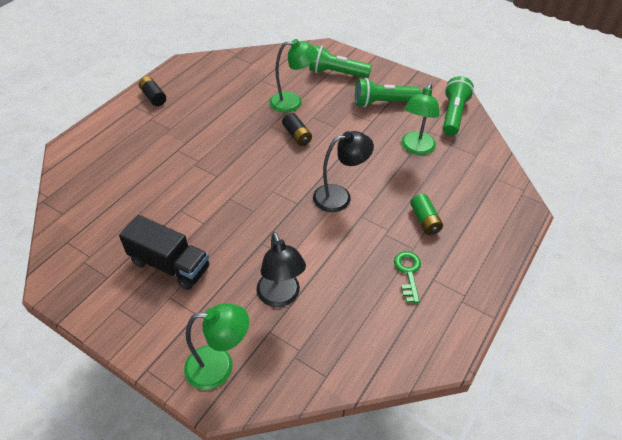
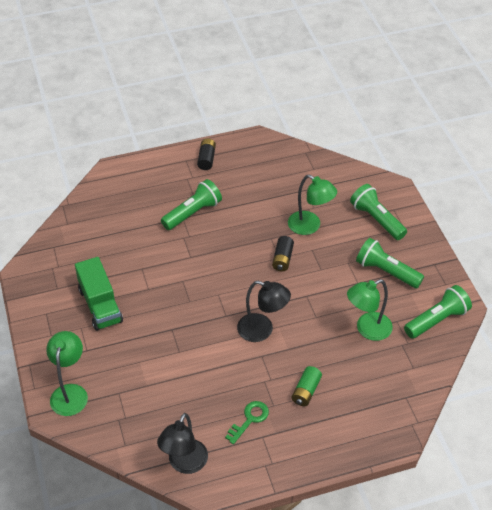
camera: 40 degrees right, 0 degrees up
black truck [119,215,210,290] -> green truck [75,257,123,331]
green lamp [184,304,249,390] -> green lamp turned 120 degrees counterclockwise [46,331,88,416]
black lamp [256,232,306,307] -> black lamp moved to [157,413,208,474]
none -> green flashlight [161,179,222,230]

